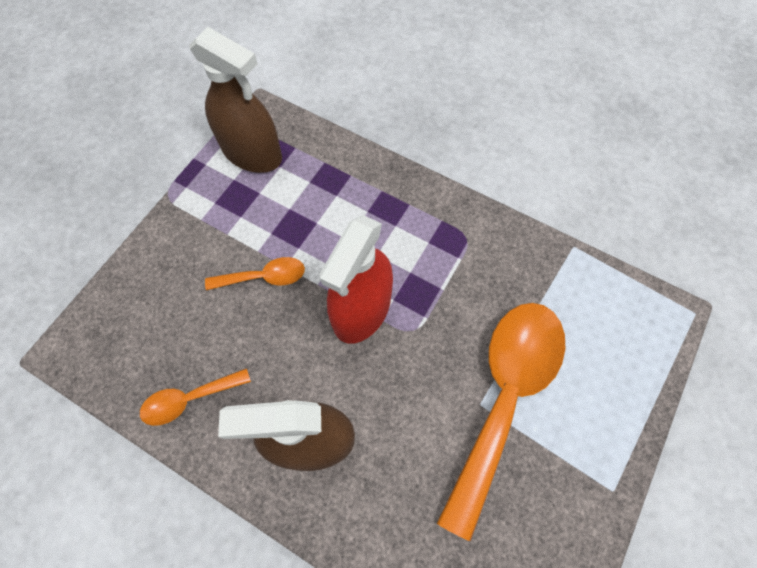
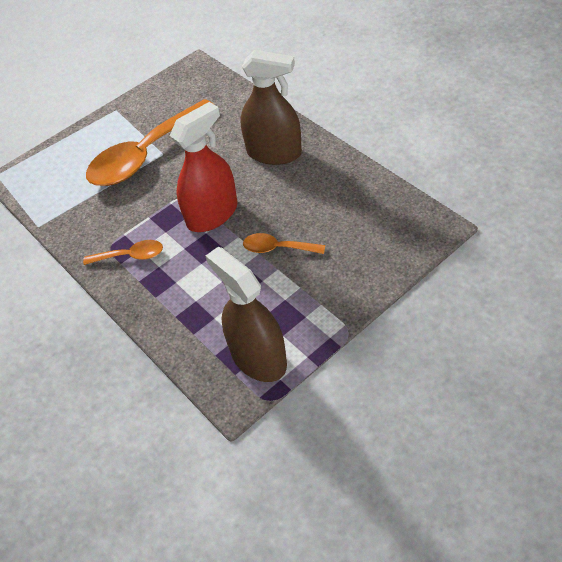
camera: 155 degrees left, 15 degrees down
orange spoon [140,368,251,426] -> orange spoon moved to [83,240,163,265]

